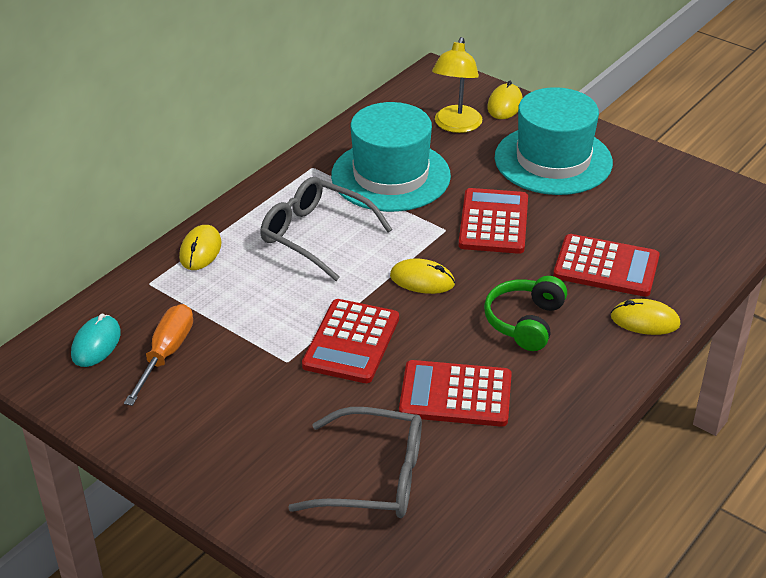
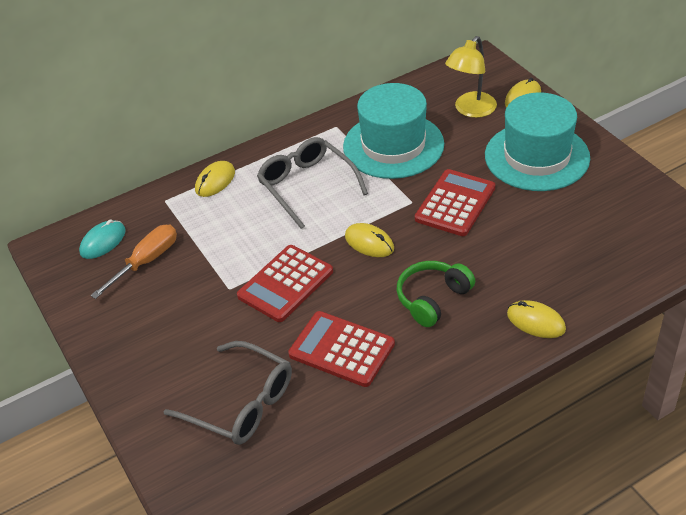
camera: 25 degrees right, 5 degrees up
red calculator [553,234,660,297] -> none

